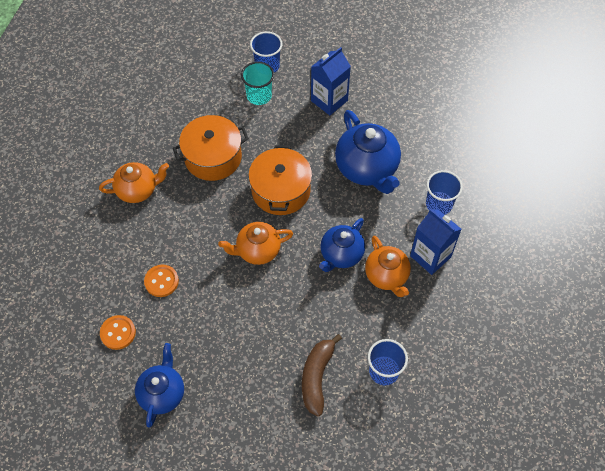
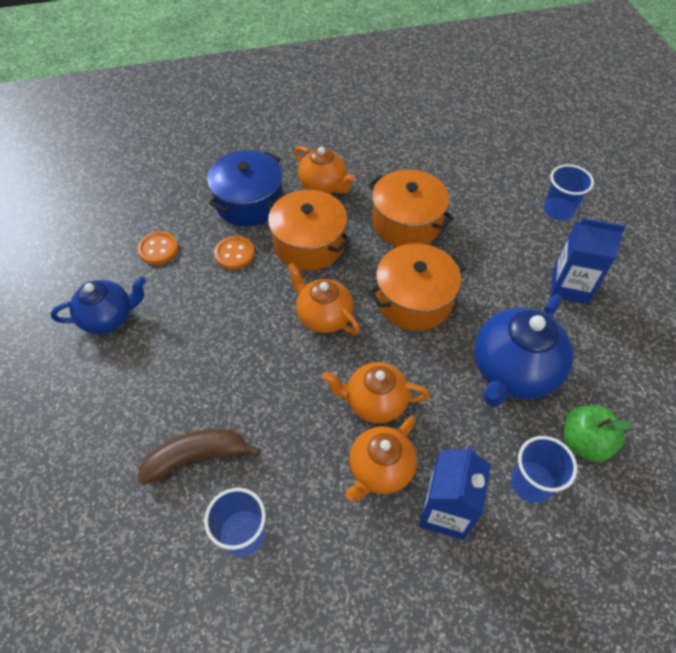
camera: 60 degrees right, 5 degrees down
turquoise cup [241,62,274,105] -> none
blue teapot [319,218,365,272] -> orange teapot [322,362,430,423]
none -> blue pot [207,150,283,226]
none -> orange pot [267,190,351,270]
none -> green apple [564,406,633,462]

